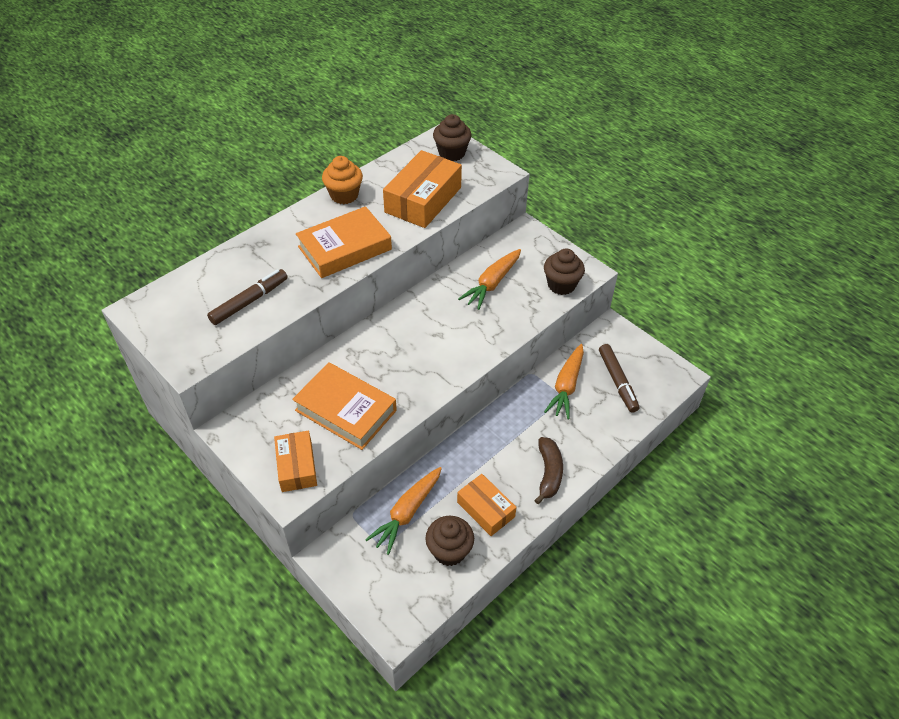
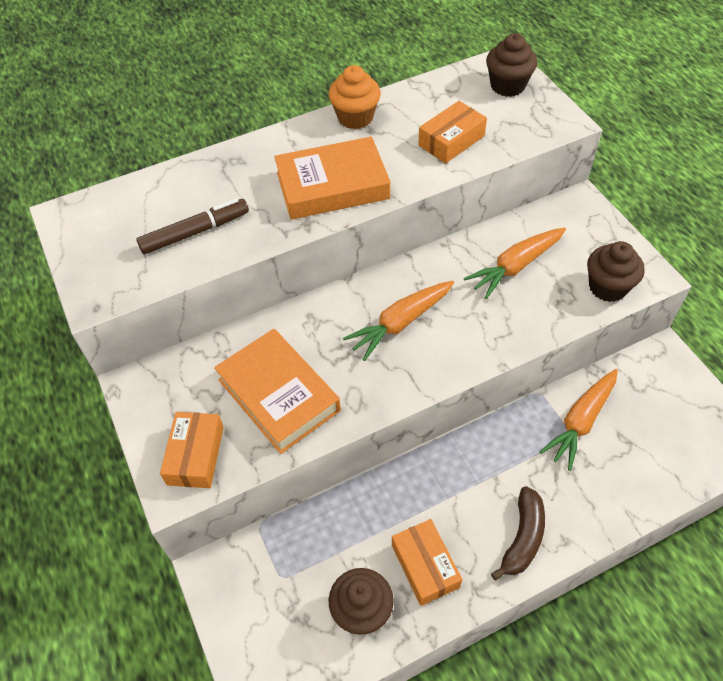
camera: 20 degrees right, 5 degrees up
orange carrot [365,467,442,555] -> orange carrot moved to [343,281,454,361]
orange box [383,150,462,228] -> orange box [418,101,487,164], size x0.61
brown marker [599,344,639,413] -> none

